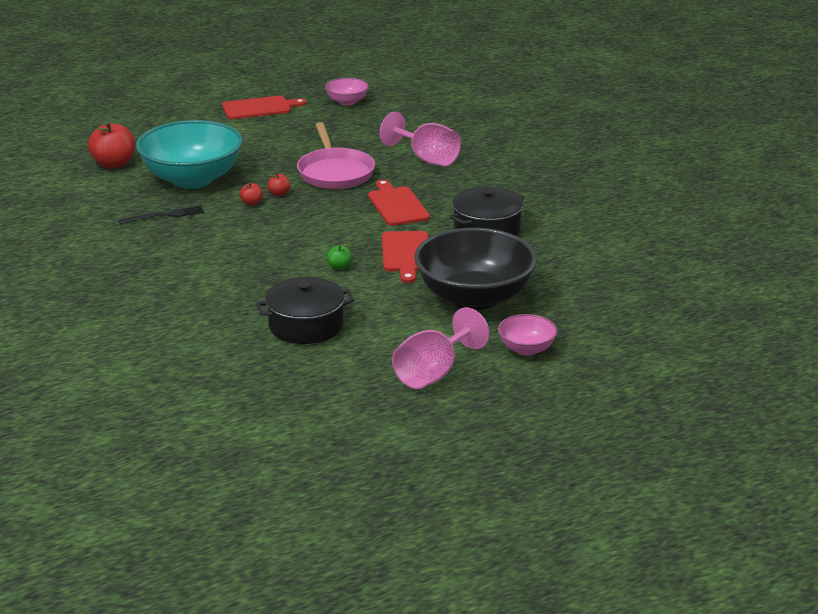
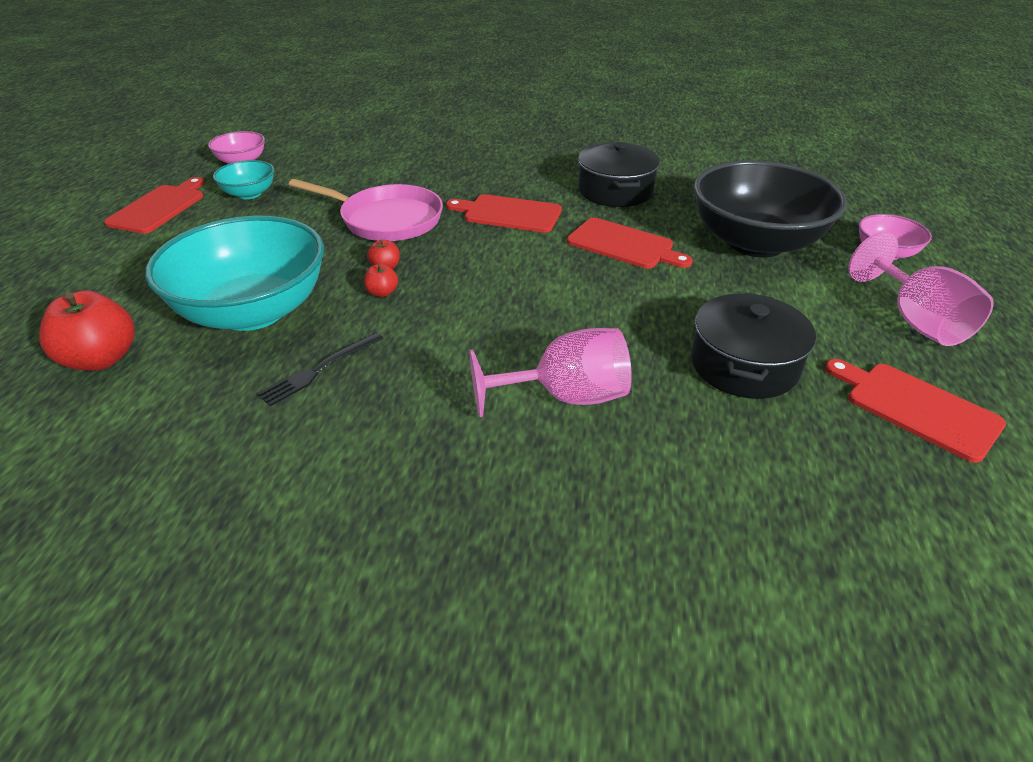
camera: 55 degrees left, 10 degrees up
black fork [118,205,204,224] -> black fork turned 150 degrees counterclockwise [257,332,384,406]
green apple [327,245,352,270] -> none
pink goblet [380,112,461,167] -> pink goblet moved to [469,328,632,417]
none -> turquoise bowl [213,160,274,199]
none -> red cutting board [825,359,1006,463]

